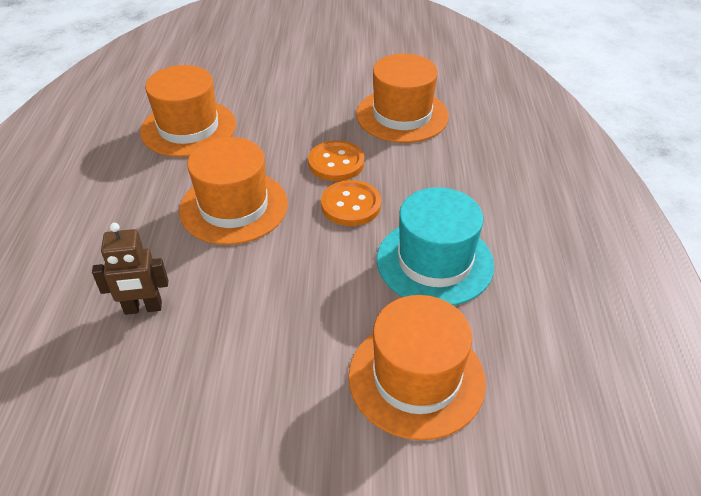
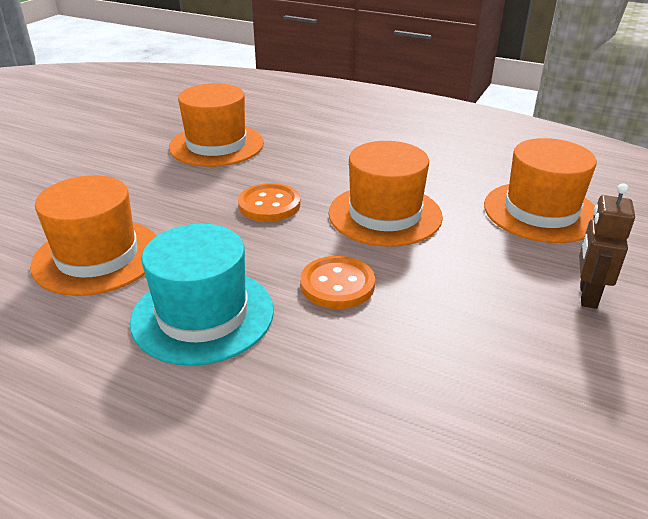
camera: 115 degrees right, 10 degrees down
brown robot [92,223,168,315] -> brown robot moved to [579,183,635,309]
orange button [308,140,364,181] -> orange button moved to [238,183,301,222]
orange hat [356,54,449,143] -> orange hat moved to [169,83,264,167]

